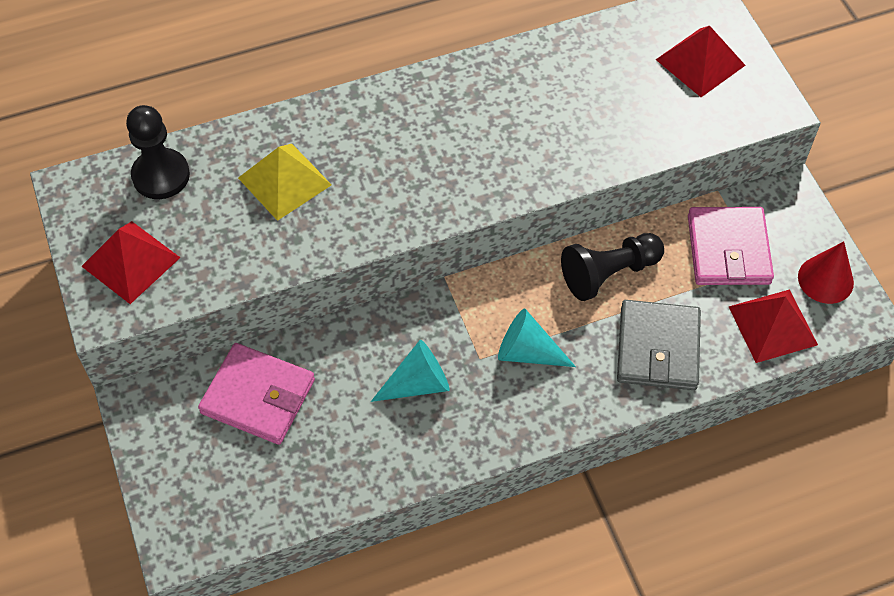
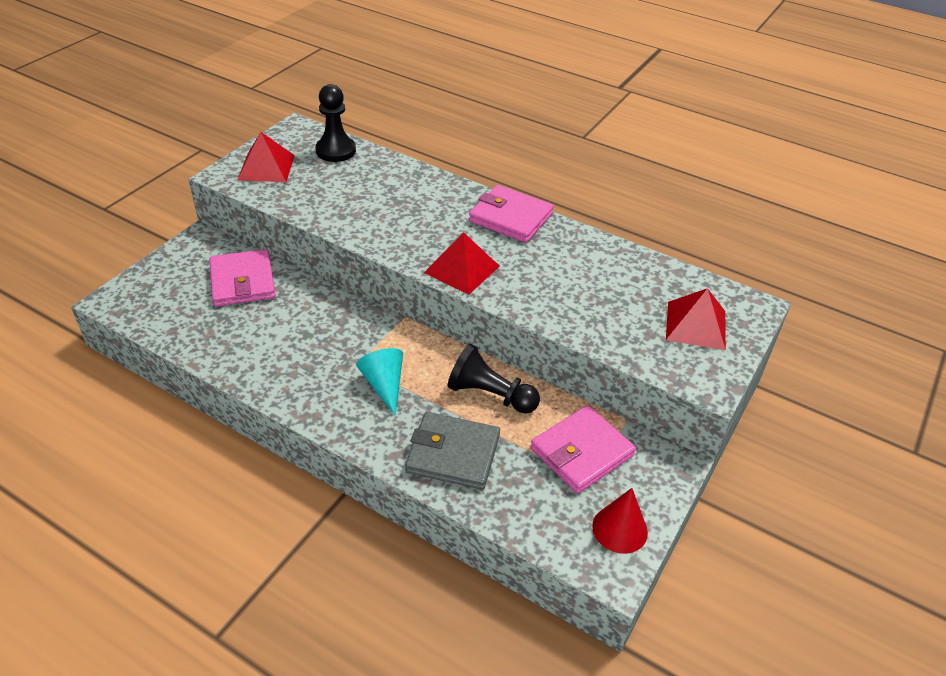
camera: 50 degrees right, 15 degrees down
yellow pyramid [238,144,332,221] -> none
turquoise cone [371,340,450,402] -> none
grey wallet [617,300,701,390] -> grey wallet turned 45 degrees clockwise [405,412,500,490]
red pyramid [729,289,818,363] -> red pyramid moved to [424,232,500,295]
none -> pink wallet [469,185,554,243]

